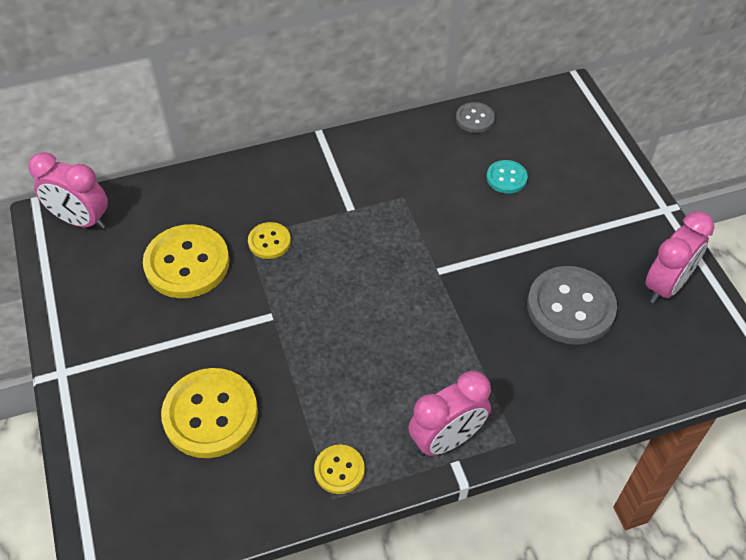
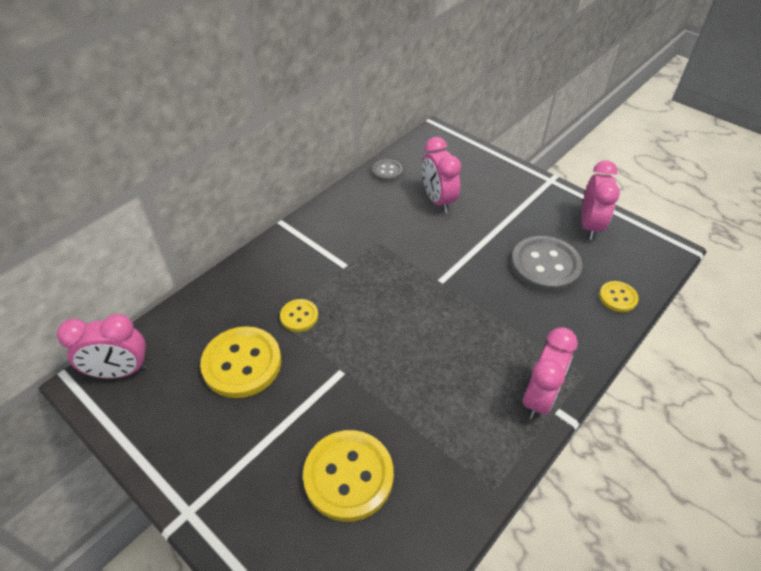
camera: 30 degrees left, 5 degrees down
yellow button [314,445,365,494] -> yellow button moved to [599,281,639,312]
turquoise button [486,160,528,194] -> pink clock [422,137,461,213]

